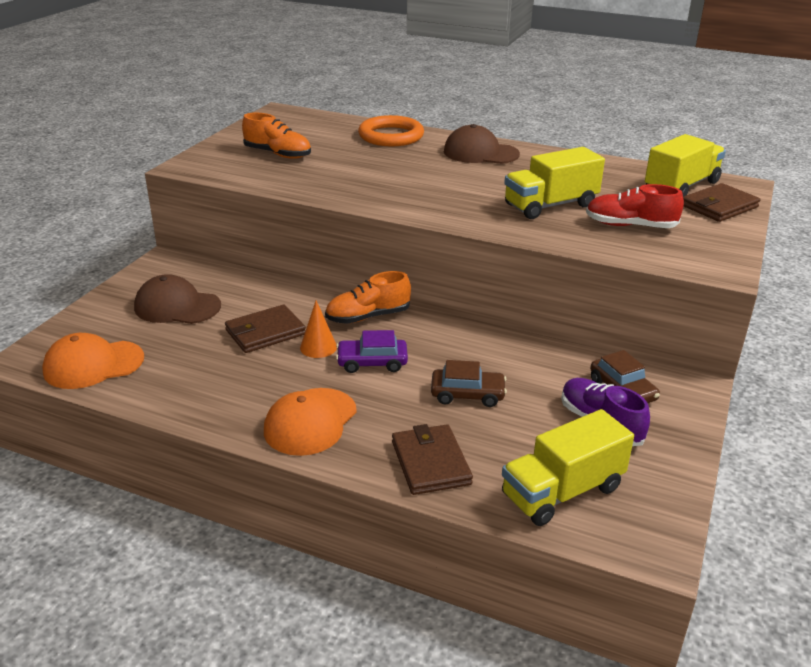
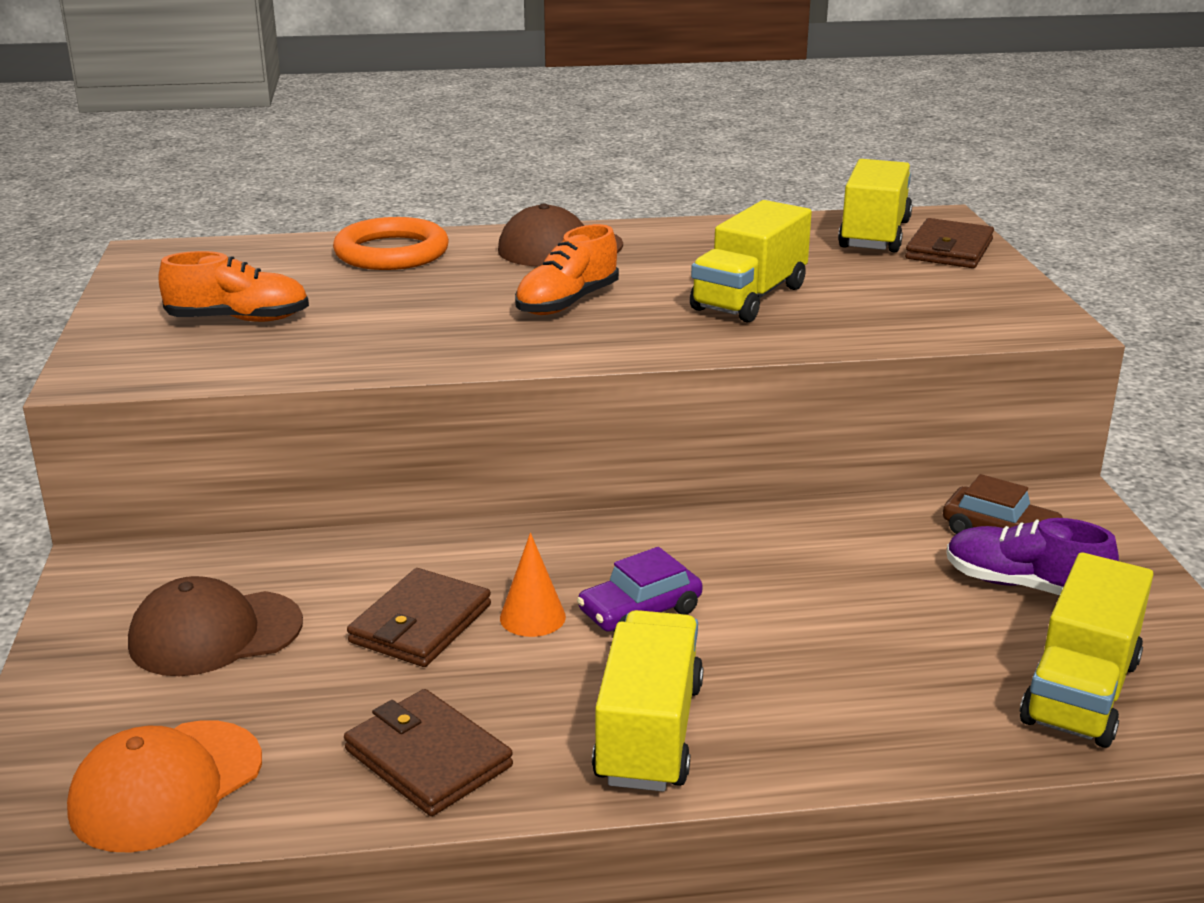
camera: 30 degrees left, 5 degrees down
orange cap [264,388,357,456] -> yellow truck [592,610,704,792]
orange shoe [325,271,411,324] -> orange shoe moved to [515,224,619,315]
brown wallet [392,424,473,495] -> brown wallet moved to [344,689,513,816]
brown car [431,360,507,407] -> none
red shoe [586,184,684,228] -> none

